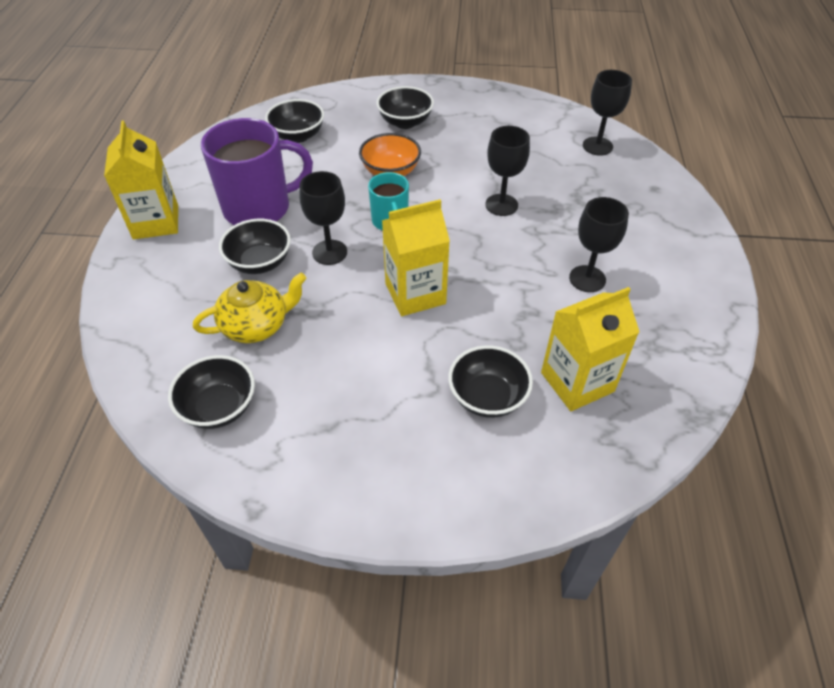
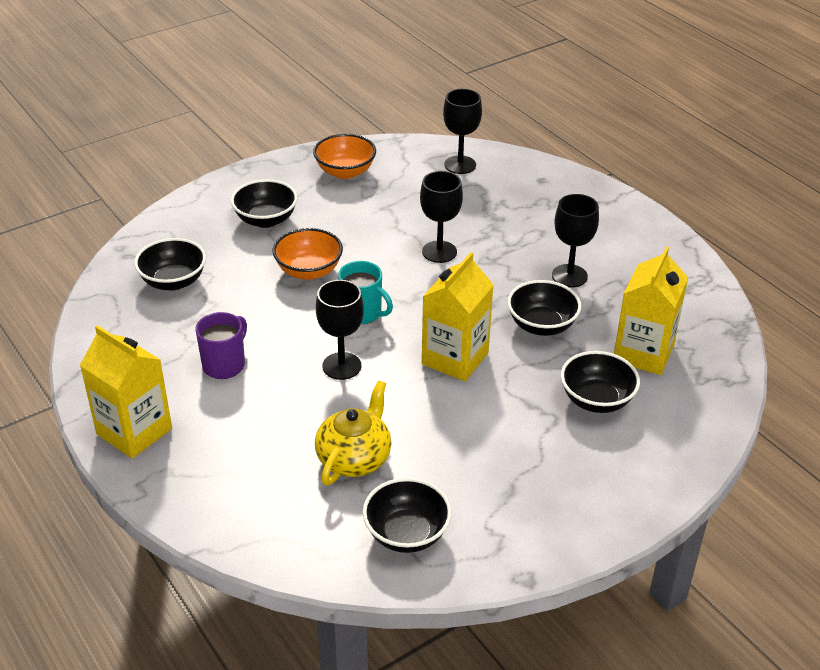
camera: 40 degrees left, 10 degrees down
purple mug [201,118,313,225] -> purple mug [195,312,247,379], size x0.54
black bowl [219,219,291,274] -> black bowl moved to [507,280,581,336]
none -> orange bowl [313,134,376,179]

